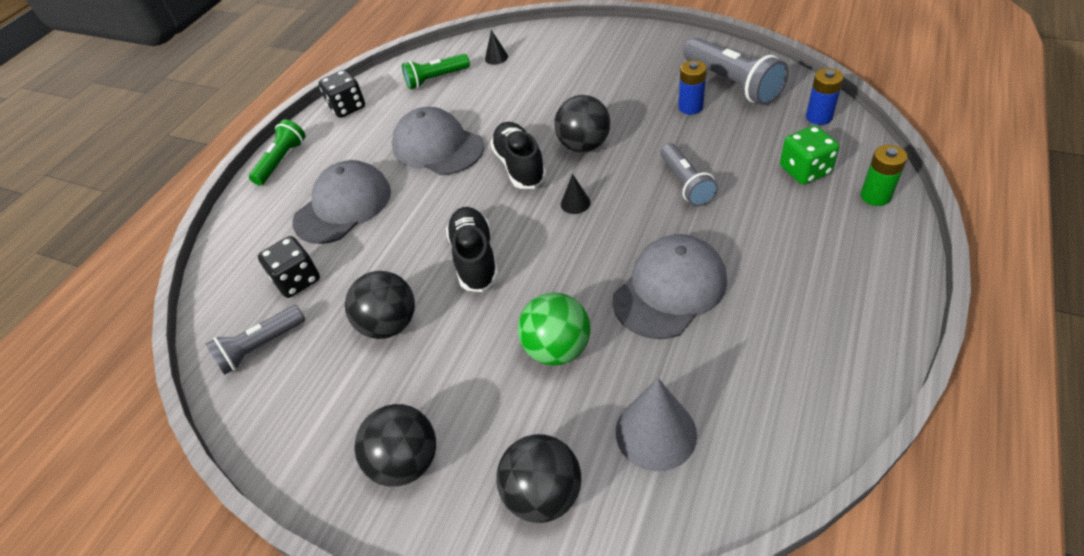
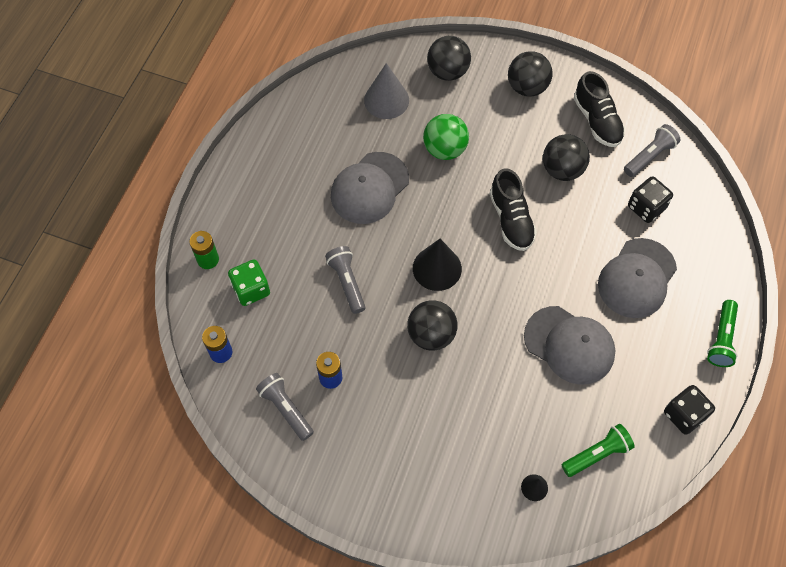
camera: 170 degrees right, 15 degrees up
black shoe [490,122,547,189] -> black shoe moved to [574,71,625,147]
black cone [561,174,591,214] -> black cone [413,239,462,291], size x2.02
grey flashlight [683,37,789,105] -> grey flashlight [256,373,314,441], size x0.65

